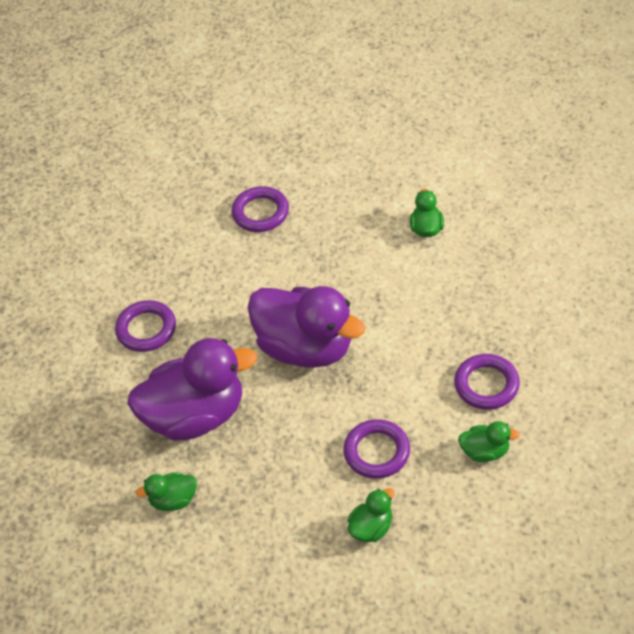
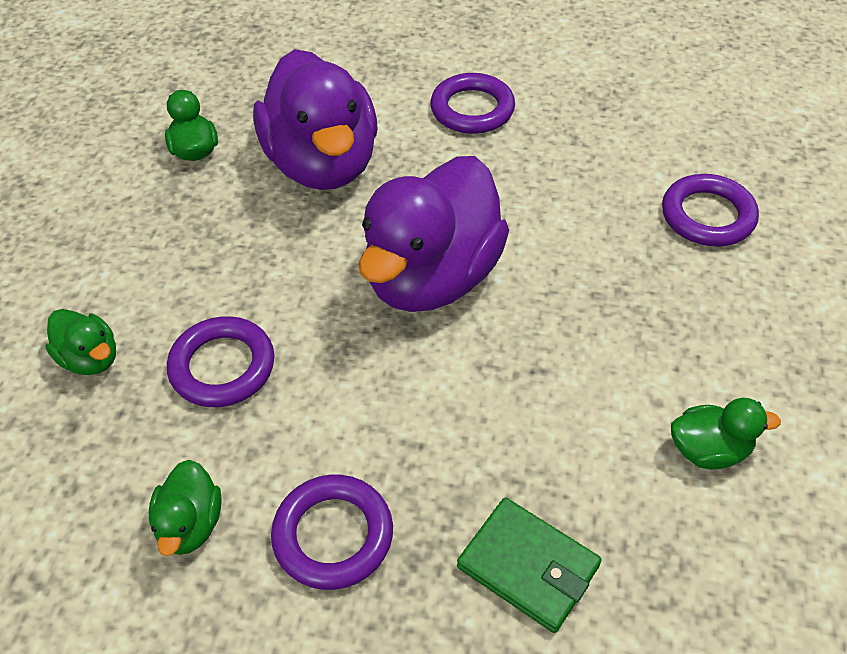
camera: 85 degrees right, 0 degrees up
none -> green wallet [457,497,602,633]

